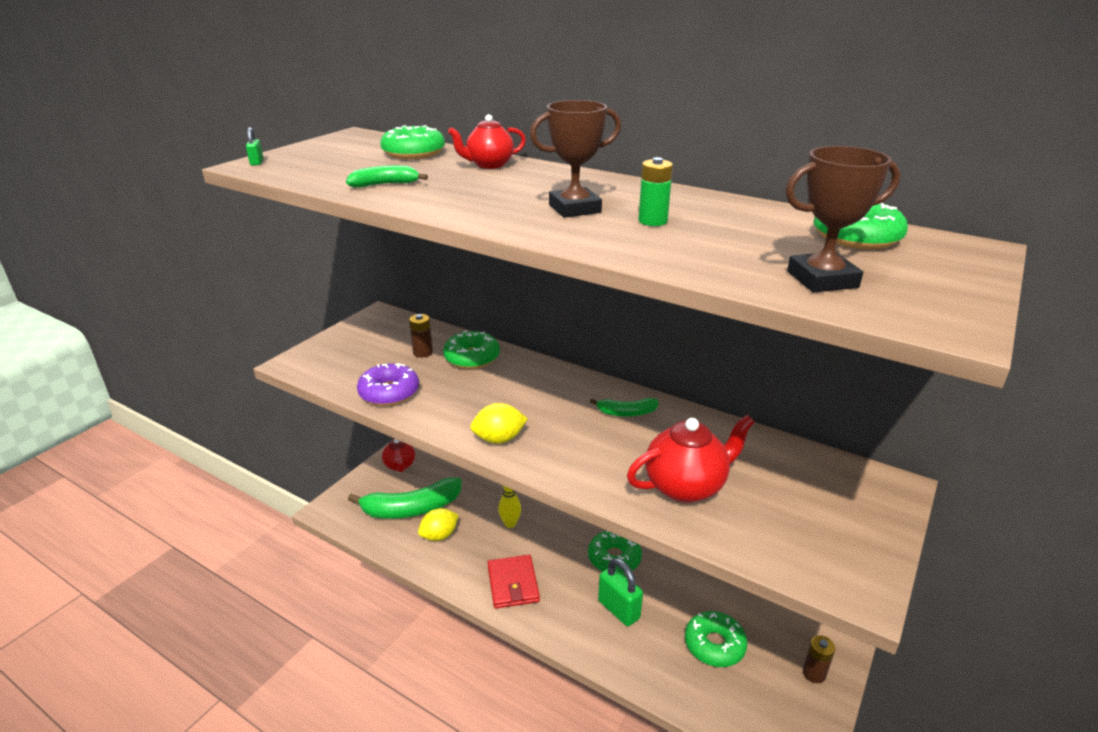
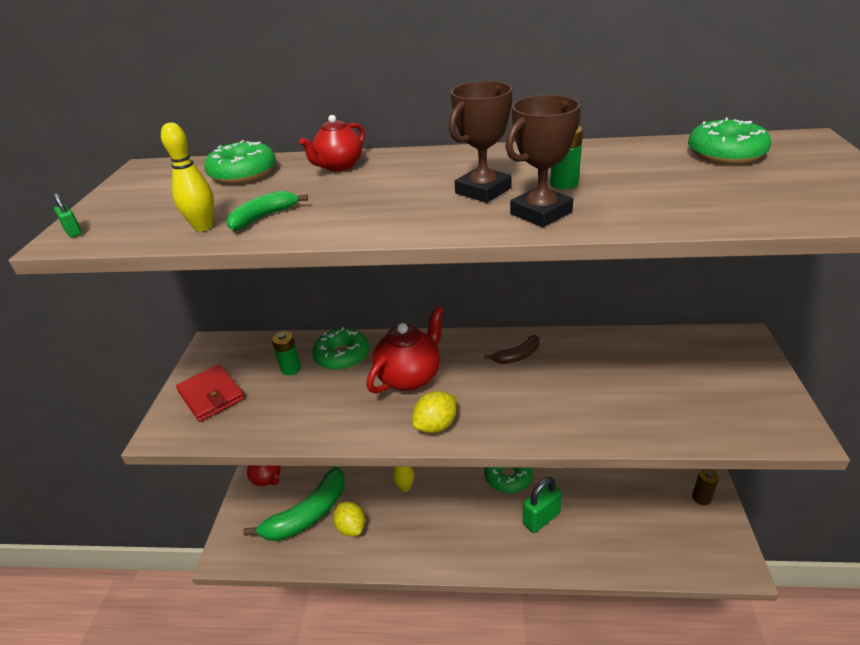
camera: 25 degrees left, 5 degrees up
purple donut [357,363,419,406] -> none
brown battery [409,314,433,358] -> green battery [272,331,301,375]
yellow lemon [418,508,459,541] -> yellow lemon turned 60 degrees counterclockwise [333,502,365,536]
red wallet [488,555,540,609] -> red wallet moved to [176,364,245,422]
green banana [590,398,659,416] -> brown banana [484,335,539,364]
green padlock [598,558,643,626] -> green padlock turned 60 degrees counterclockwise [523,477,562,533]
red teapot [627,415,754,503] -> red teapot moved to [367,306,444,394]
green donut [685,611,747,667] -> none
brown trophy [785,146,900,292] -> brown trophy moved to [506,95,581,227]
none -> yellow bowling pin [161,123,214,231]

